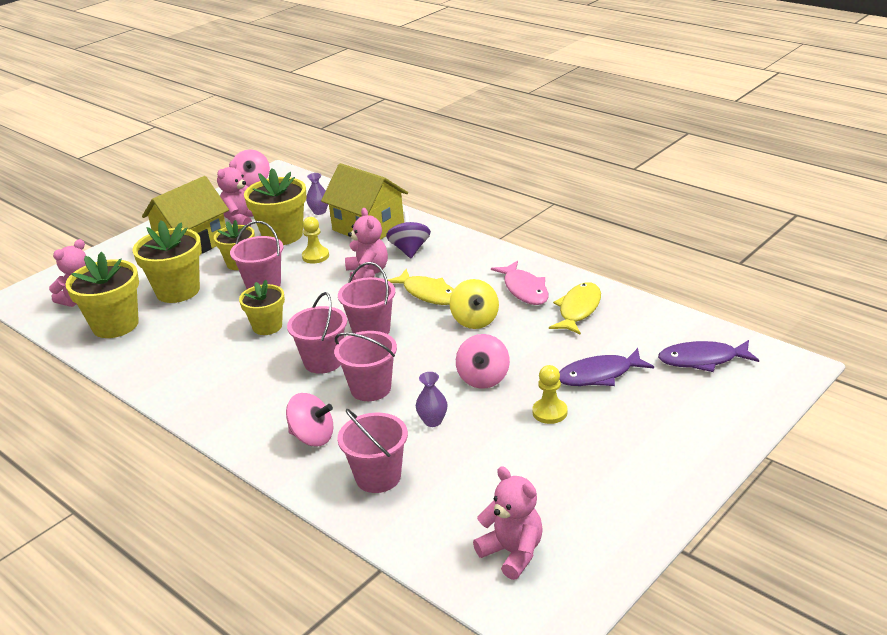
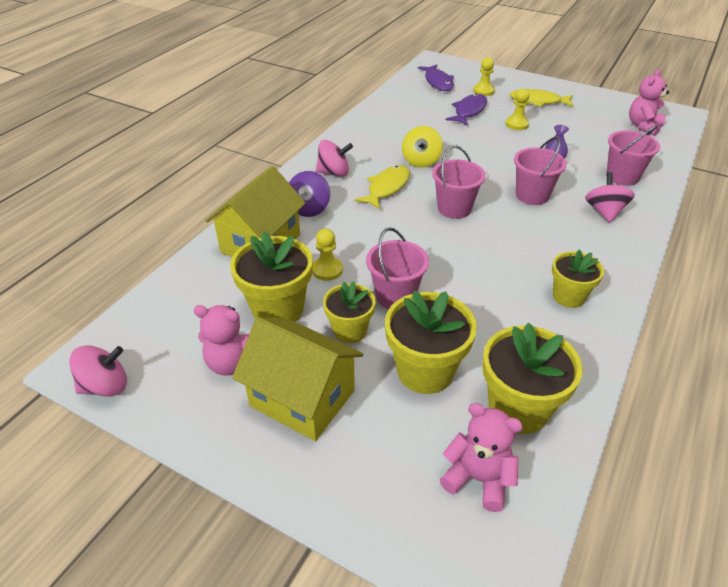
camera: 105 degrees left, 10 degrees up
yellow flower pot [239,280,285,335] -> yellow flower pot moved to [552,249,604,308]
pink bucket [287,292,347,374] -> none
purple vase [306,173,328,215] -> none
pink teddy bear [345,208,388,281] -> none
purple spinning top [386,211,431,258] -> purple spinning top turned 60 degrees counterclockwise [289,171,330,217]
yellow spinning top [449,279,499,329] -> yellow spinning top turned 135 degrees clockwise [402,126,443,168]
pink spinning top [456,334,510,389] -> pink spinning top moved to [316,140,353,177]
pink fish [491,261,549,305] -> none
yellow fish [549,282,601,335] -> yellow fish moved to [510,89,574,107]
purple fish [559,348,654,386] -> purple fish turned 120 degrees counterclockwise [446,93,487,126]
none -> yellow pawn [473,57,495,96]

